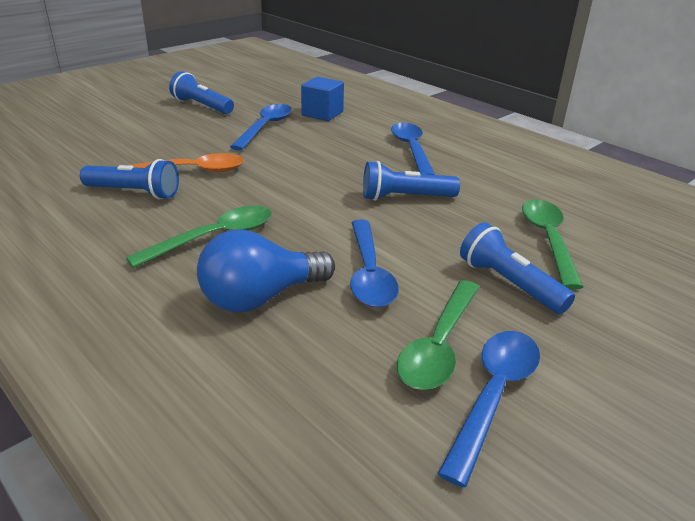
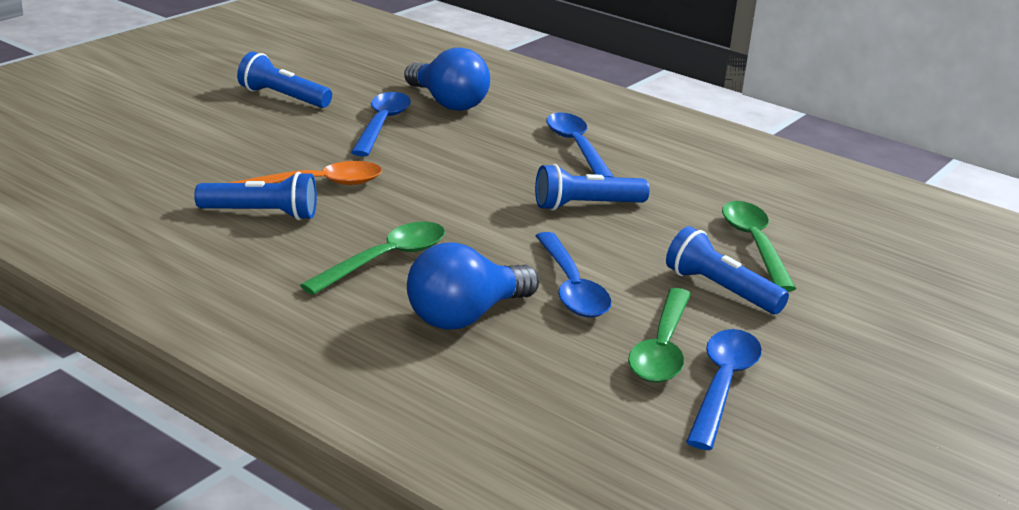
camera: 10 degrees left, 5 degrees down
blue cube [301,77,344,121] -> blue light bulb [404,47,490,111]

